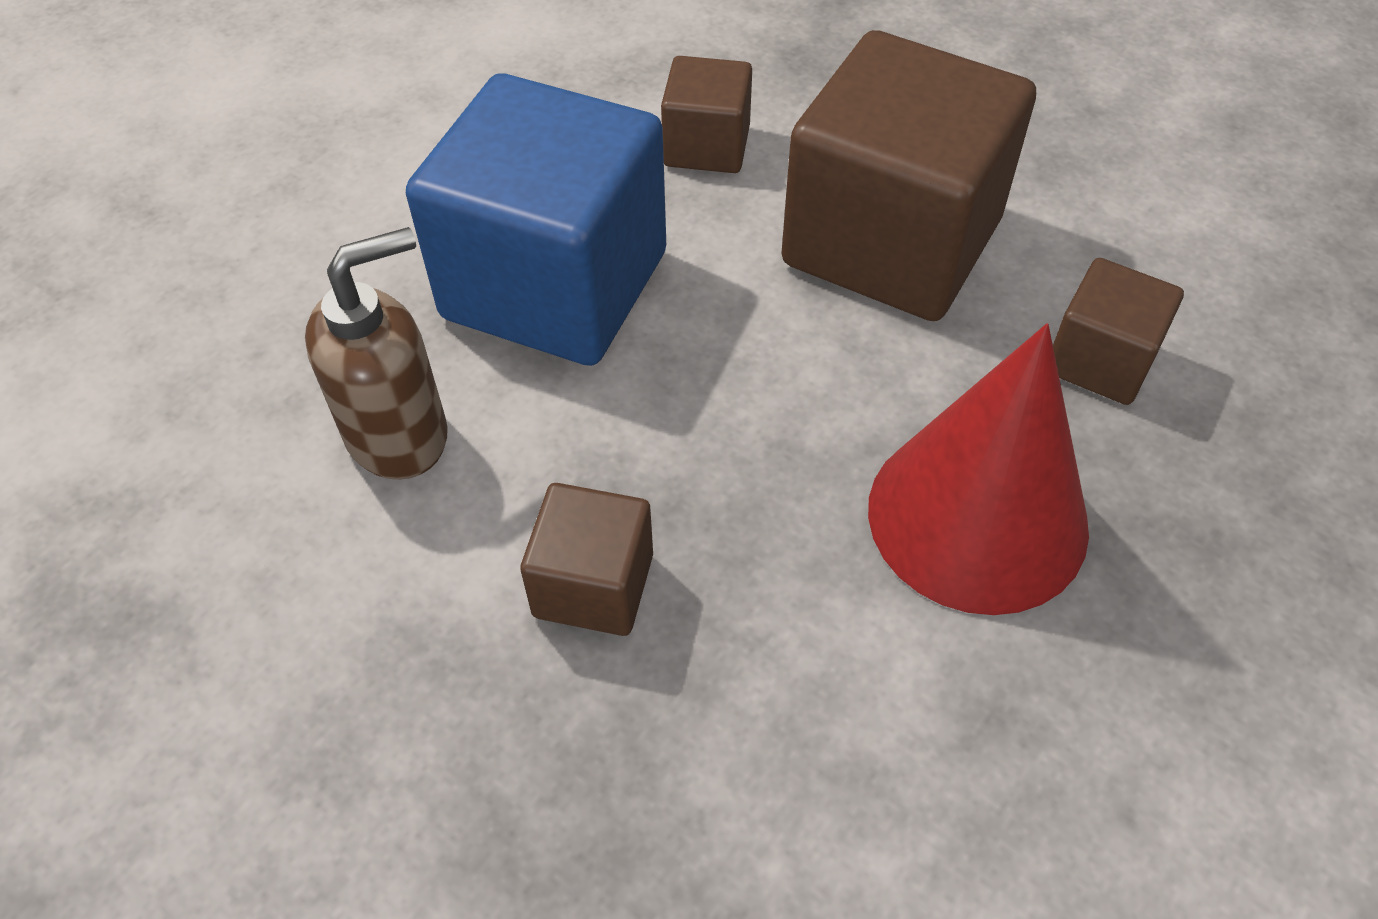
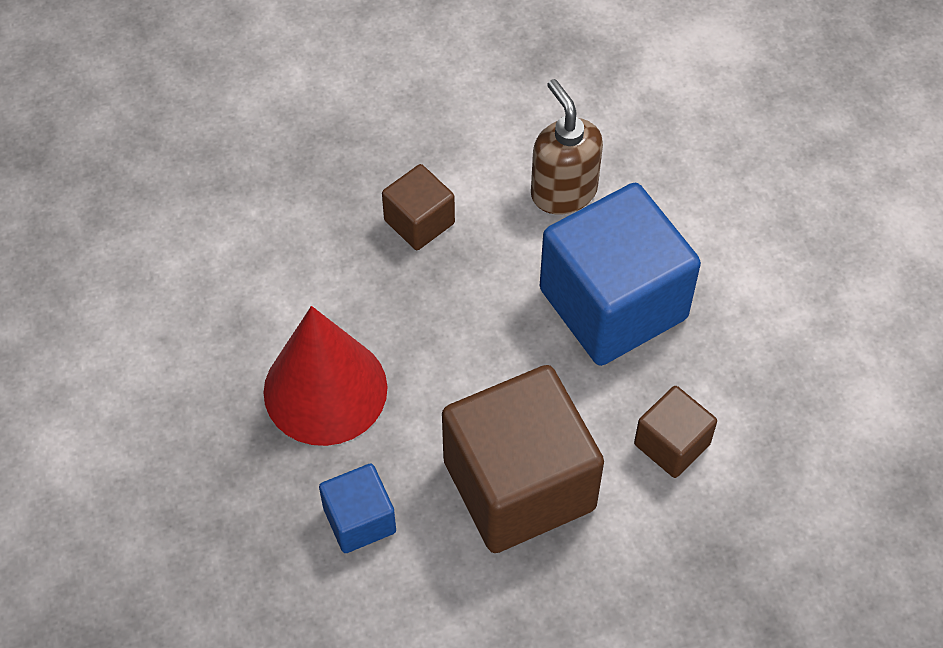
camera: 125 degrees right, 5 degrees up
brown soap dispenser [305,227,448,480] -> brown soap dispenser turned 150 degrees clockwise [531,79,603,214]
brown cube [1053,258,1184,405] -> blue cube [319,463,396,553]

